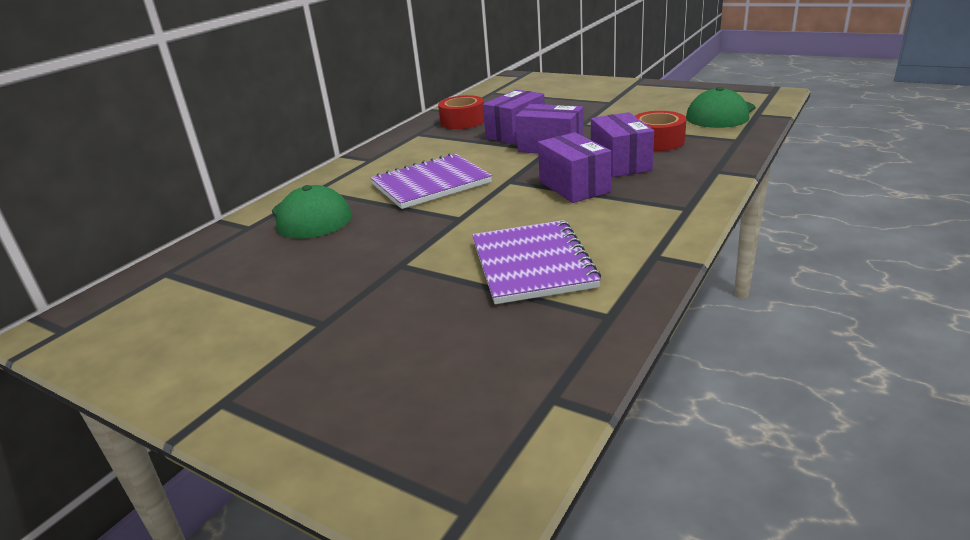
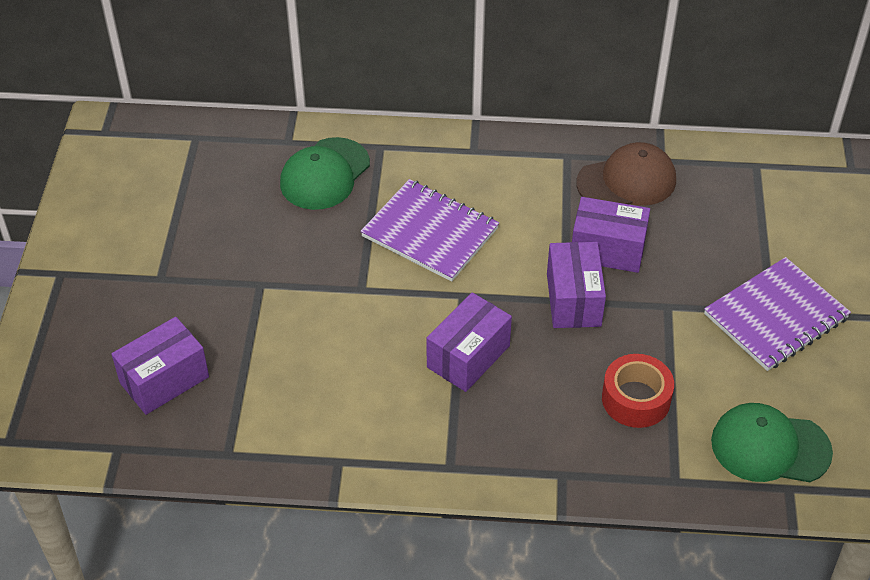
camera: 60 degrees right, 20 degrees up
red tape [438,95,484,129] -> brown cap [576,142,676,206]
purple notebook [472,220,601,304] -> purple notebook moved to [704,257,851,371]
purple box [591,112,654,177] -> purple box moved to [111,317,209,415]

